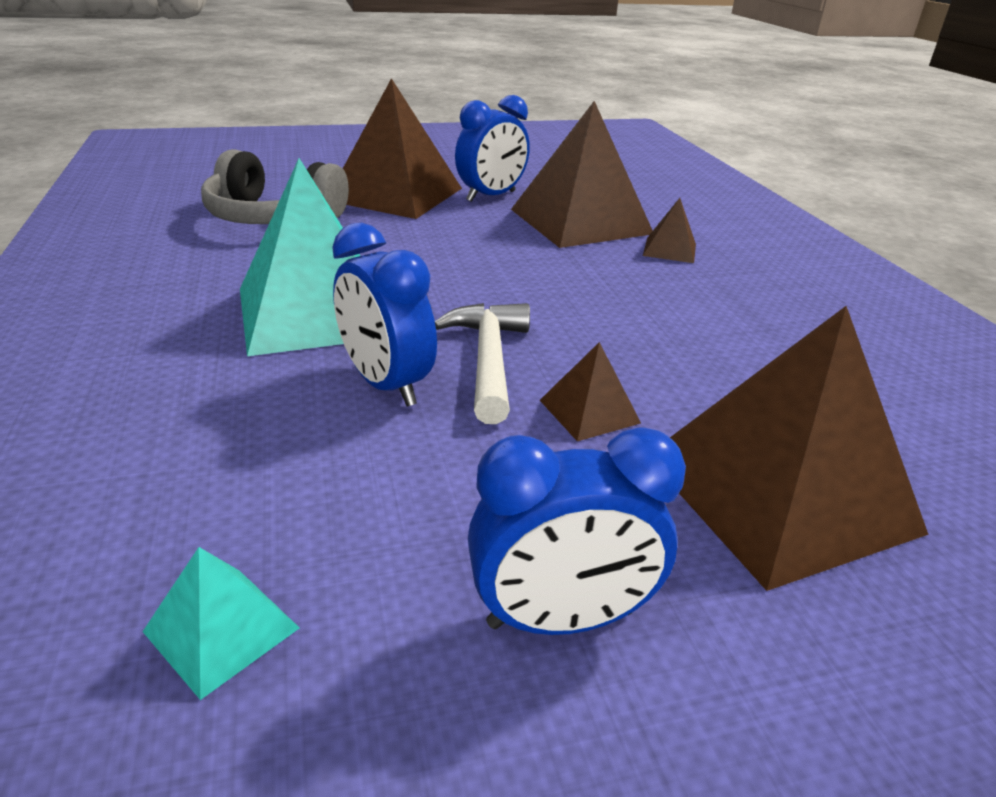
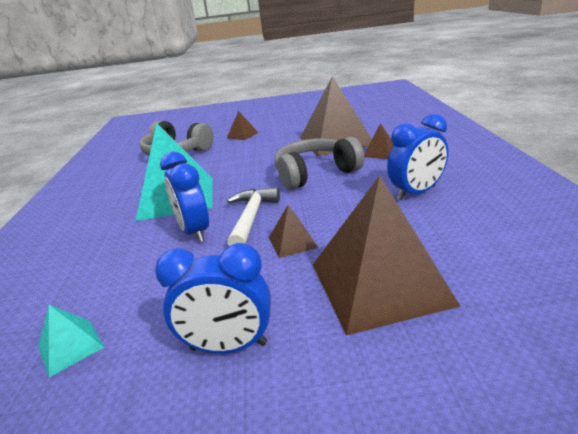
camera: 15 degrees right, 5 degrees down
brown pyramid [343,78,462,219] -> brown pyramid [227,111,258,140], size x0.44
blue clock [455,95,530,202] -> blue clock moved to [387,114,448,200]
none -> grey headphones [275,137,364,190]

